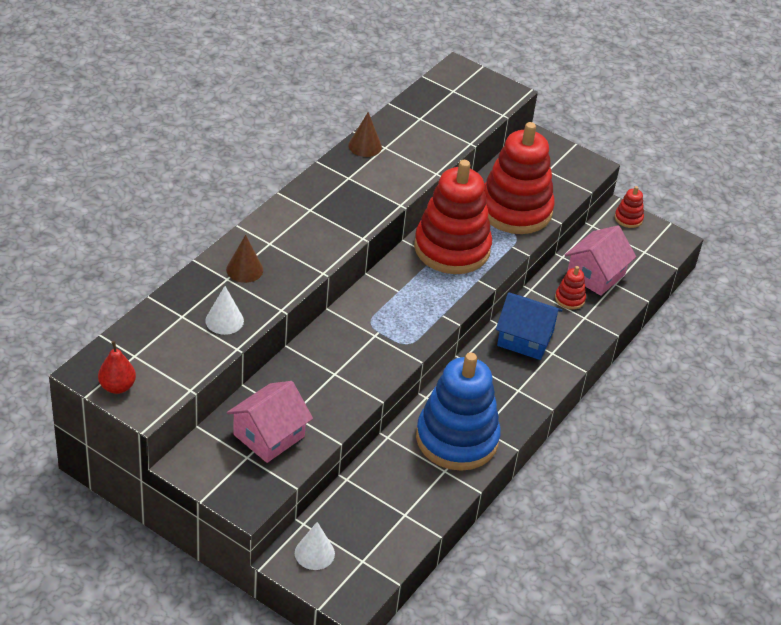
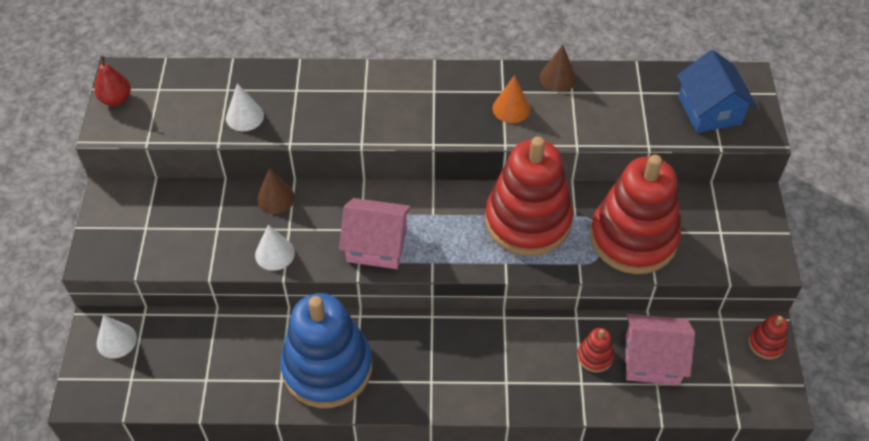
camera: 60 degrees right, 10 degrees up
brown cone [226,235,263,283] -> brown cone moved to [257,168,295,214]
pink house [227,381,313,463] -> pink house moved to [339,198,411,269]
blue house [496,292,562,360] -> blue house moved to [677,50,757,133]
none -> white cone [255,225,295,271]
none -> orange cone [493,75,530,123]

